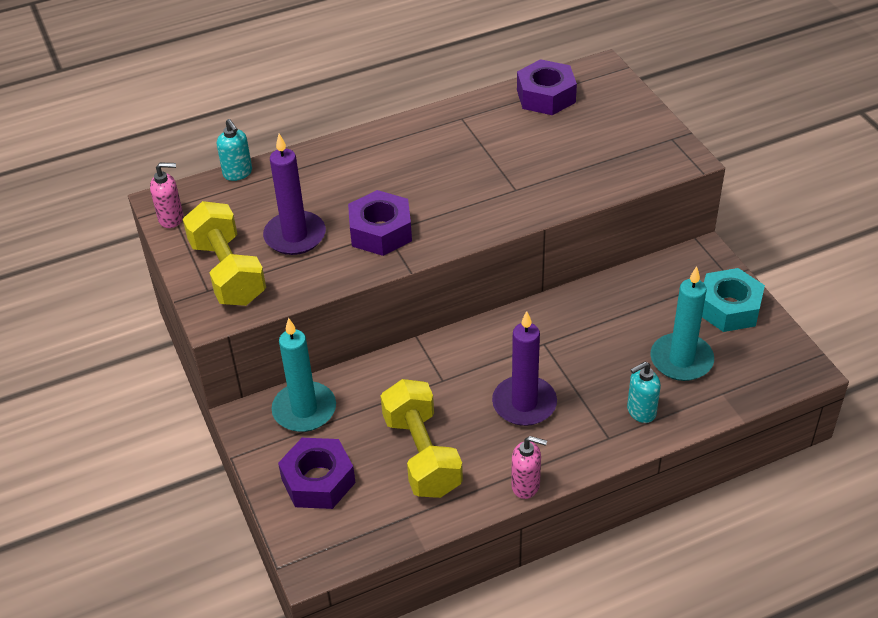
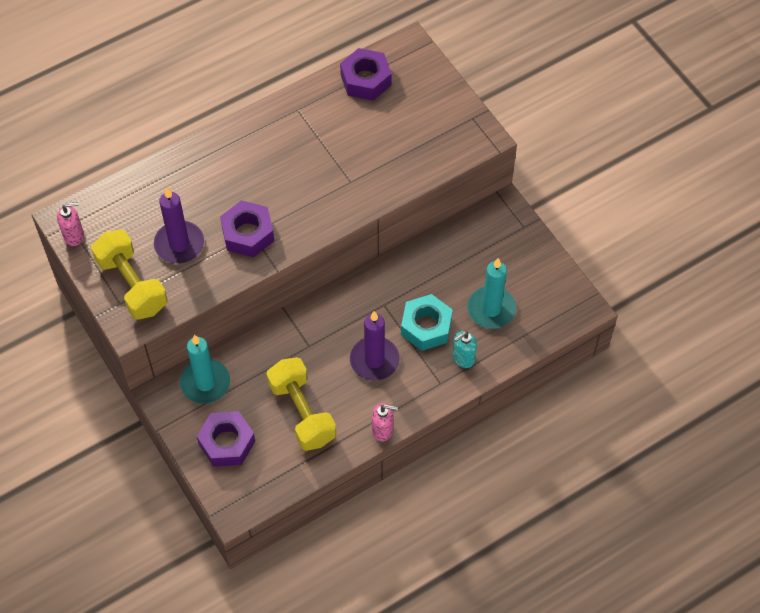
camera: 10 degrees left, 15 degrees up
turquoise soap dispenser [217,119,252,181] -> none
turquoise nut [702,268,765,332] -> turquoise nut moved to [401,294,453,351]

